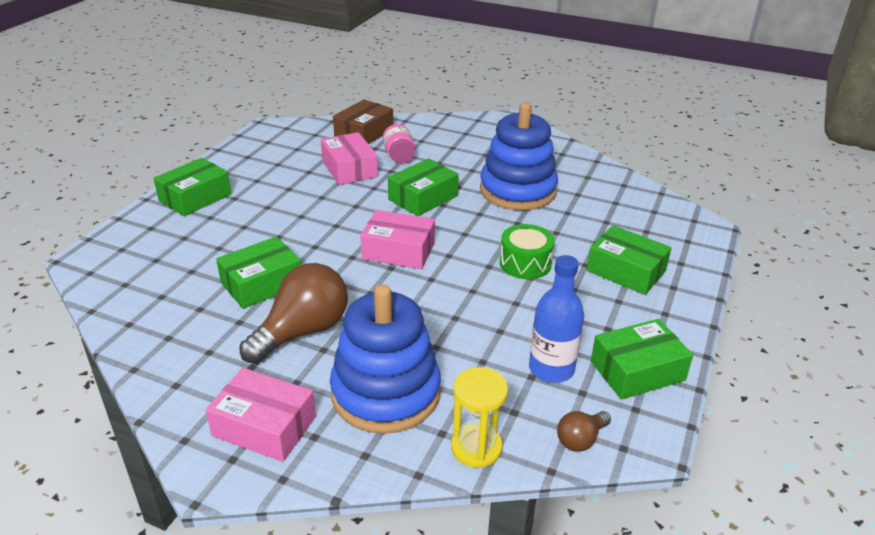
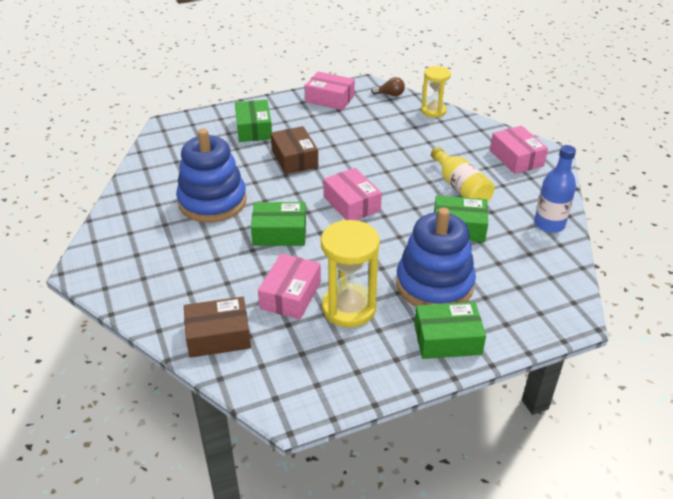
camera: 135 degrees left, 5 degrees up
brown light bulb [239,263,348,364] -> yellow bottle [431,147,495,202]
blue stacking toy [330,284,441,434] -> blue stacking toy moved to [396,207,476,306]
pink jar [383,124,415,164] -> none
green drum [500,224,555,279] -> brown box [271,126,318,174]
blue bottle [529,255,584,383] -> blue bottle moved to [534,145,576,233]
green box [591,319,693,400] -> pink box [305,72,355,110]
none -> yellow hourglass [321,220,380,328]

